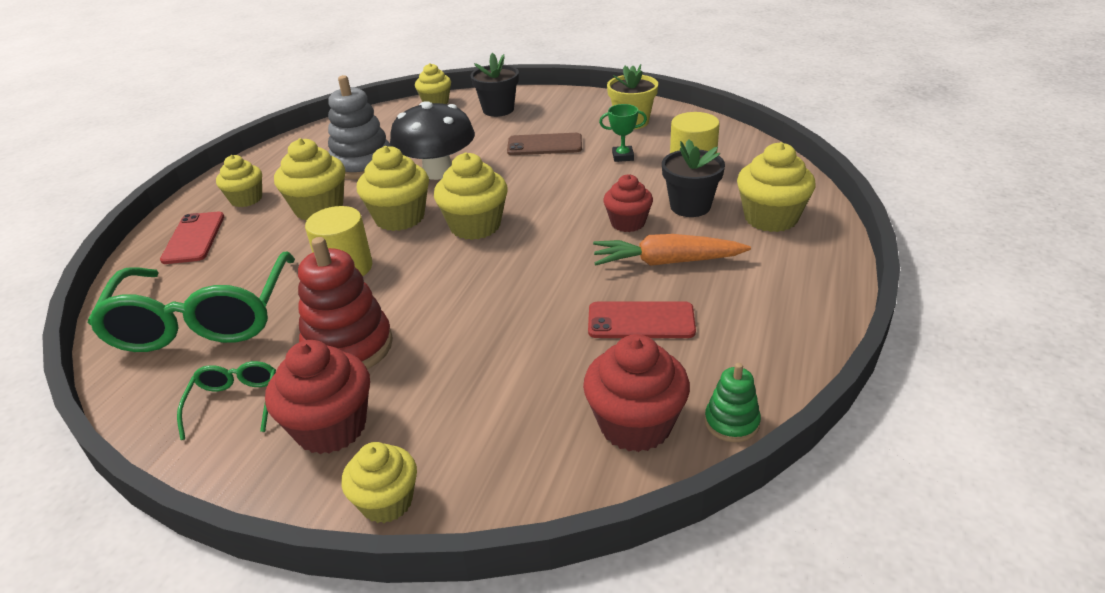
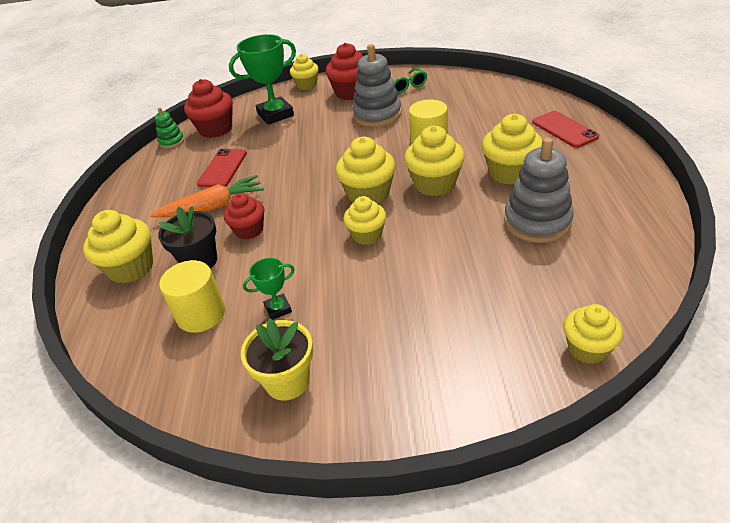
camera: 160 degrees right, 5 degrees up
green glasses [88,251,295,352] -> none
yellow cupcake [216,155,262,207] -> yellow cupcake moved to [344,196,386,245]
red stacking toy [298,237,393,369] -> grey stacking toy [352,44,402,127]
black mushroom [390,102,475,180] -> none
black flower pot [470,53,519,117] -> none
brown phone [507,133,582,155] -> none
red phone [588,301,696,338] -> red phone turned 60 degrees counterclockwise [197,149,247,187]
none -> green trophy [229,34,296,125]

